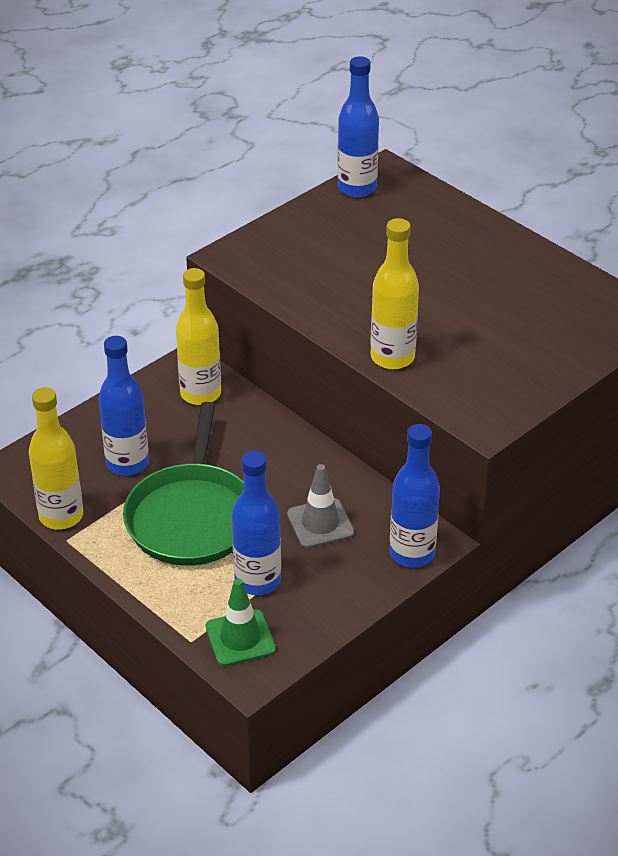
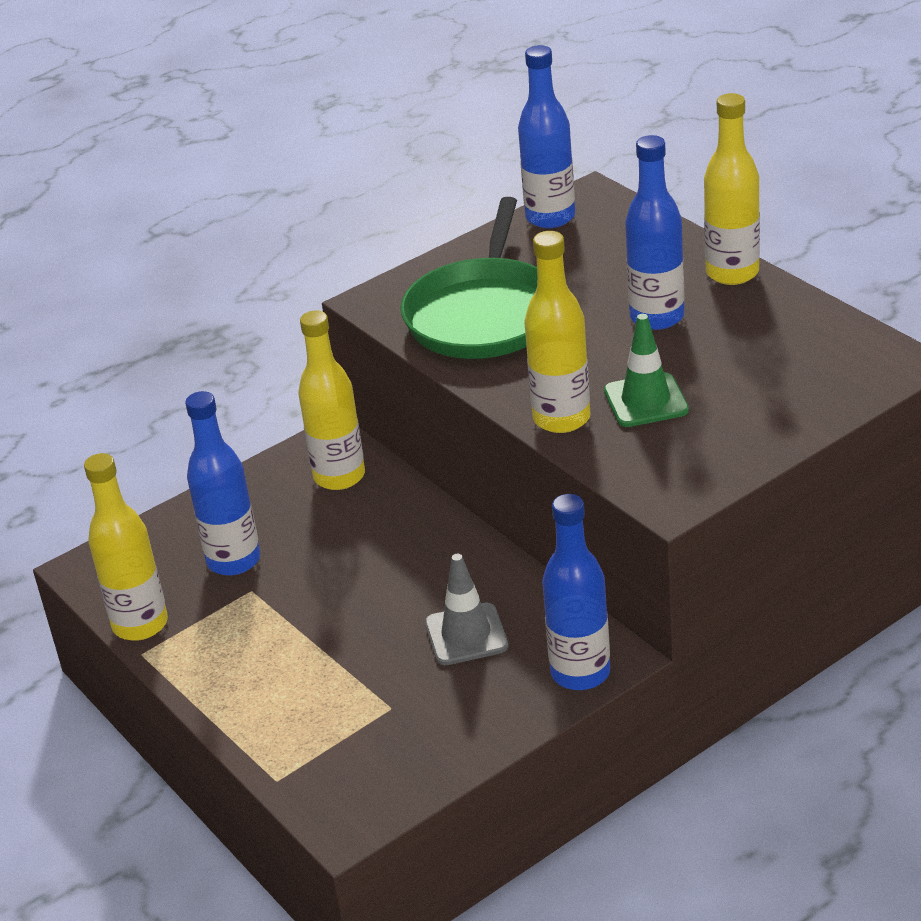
camera: 10 degrees right, 5 degrees down
green pan [123,402,244,566] -> green pan moved to [400,197,537,359]
green traffic cone [206,578,276,666] -> green traffic cone moved to [604,314,689,427]
blue bottle [232,451,281,595] -> blue bottle moved to [625,135,685,330]
none -> yellow bottle [704,93,760,285]

